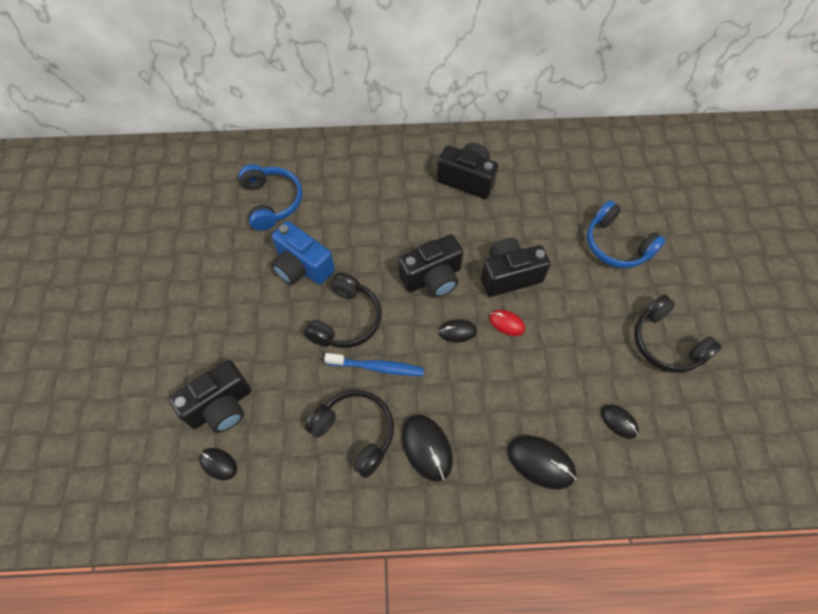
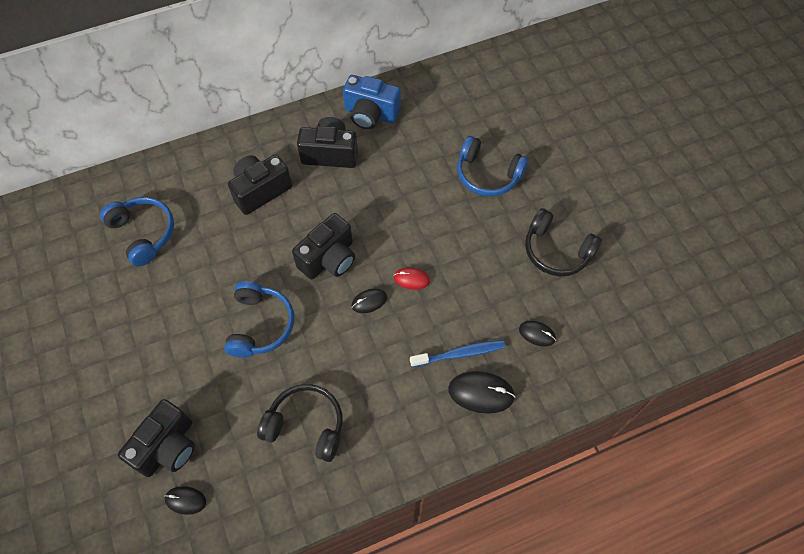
camera: 20 degrees left, 0 degrees up
blue camera [271,221,335,285] -> blue camera moved to [343,75,401,129]
black headphones [304,272,381,348] -> blue headphones [224,281,294,358]
blue toothbrush [324,353,424,376] -> blue toothbrush moved to [410,340,505,367]
black mouse [402,414,453,482] -> none
black camera [481,238,551,297] -> black camera moved to [228,155,292,215]

